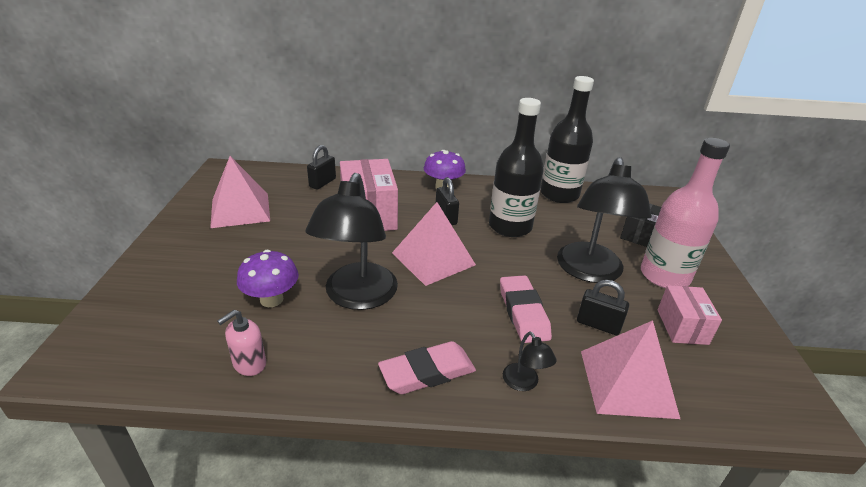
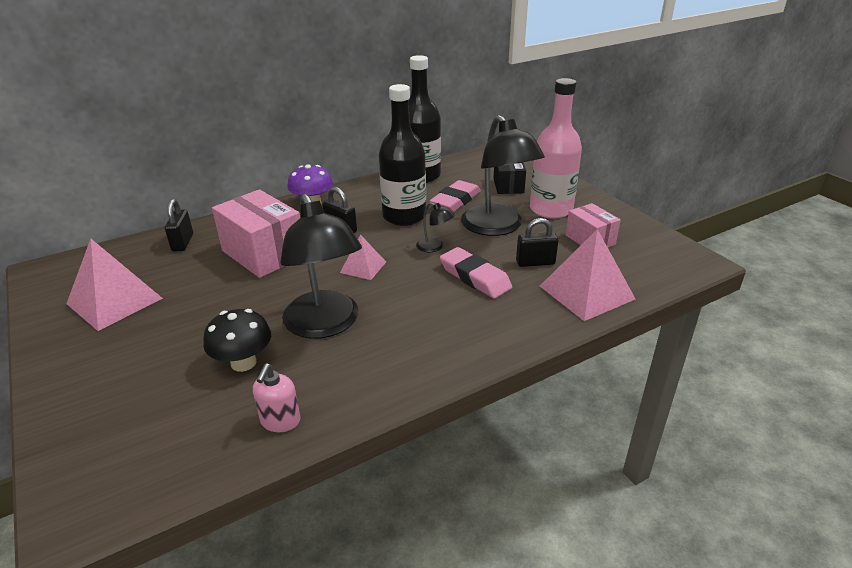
camera: 30 degrees left, 0 degrees up
purple mushroom [237,250,299,307] -> black mushroom [203,309,271,372]
pink eraser [378,341,476,394] -> pink eraser moved to [430,180,481,212]
pink pyramid [392,202,476,286] -> pink pyramid [340,234,386,280], size x0.56
black lamp [503,331,557,391] -> black lamp moved to [416,202,454,252]

